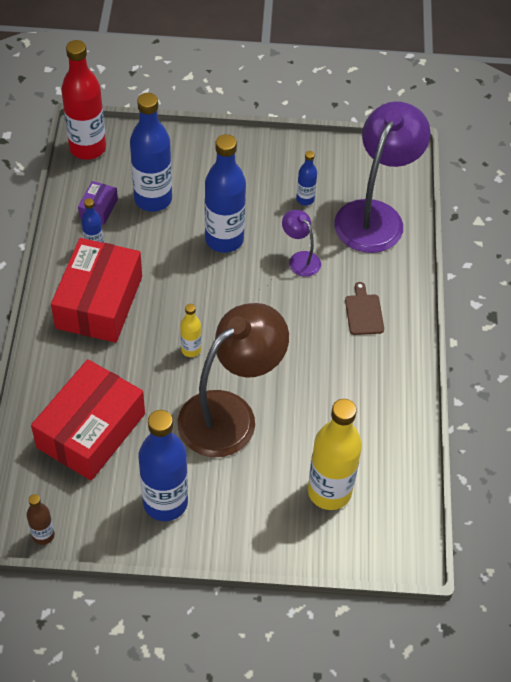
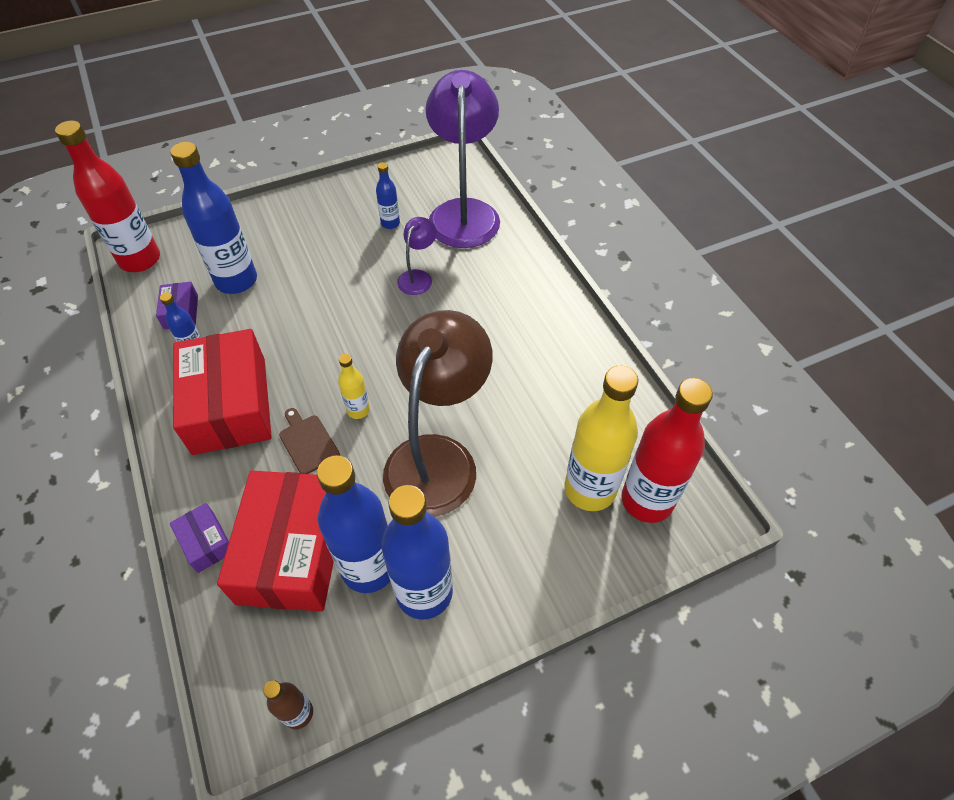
camera: 25 degrees left, 0 degrees up
blue bottle [205,134,246,253] -> blue bottle moved to [317,455,390,593]
purple lamp [282,210,321,277] -> purple lamp turned 90 degrees clockwise [397,217,437,295]
brown cutting board [345,282,384,335] -> brown cutting board moved to [279,408,340,474]
none -> purple box [170,503,229,573]
none -> red bottle [621,378,713,523]

